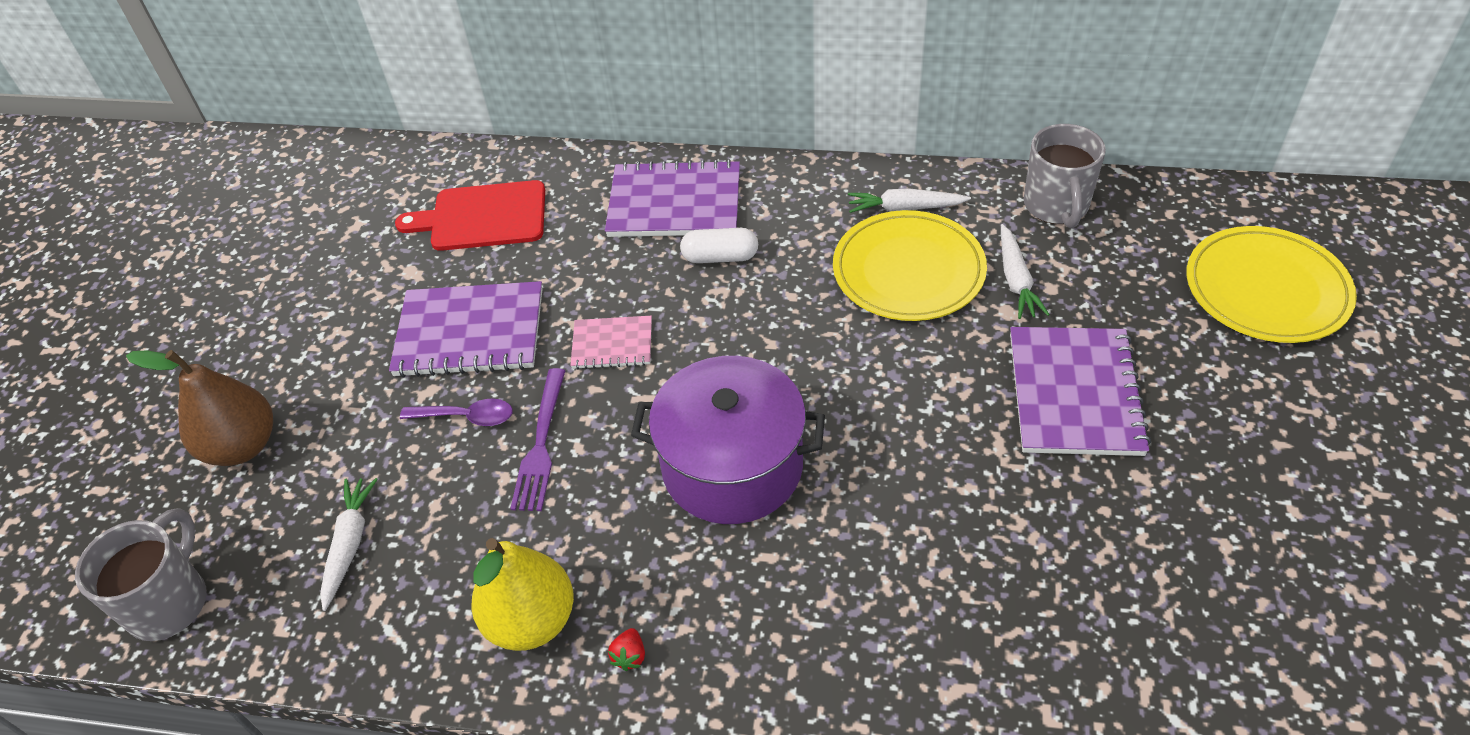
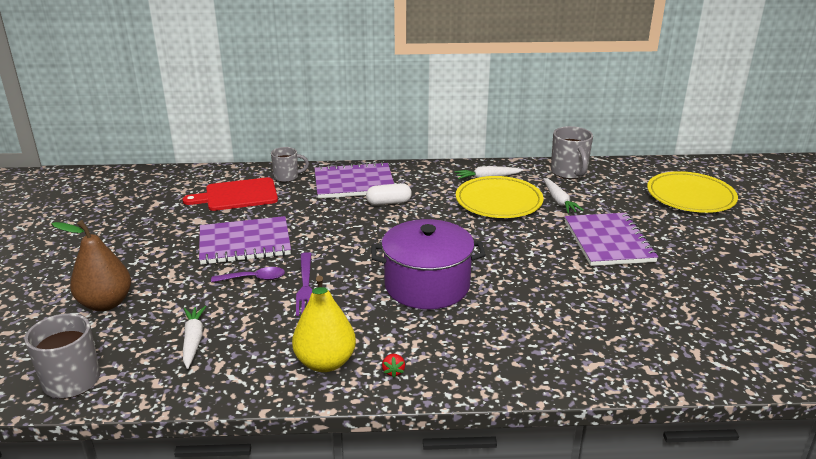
camera: 15 degrees left, 20 degrees down
pink notebook [570,316,652,369] -> none
none -> grey mug [271,147,309,182]

